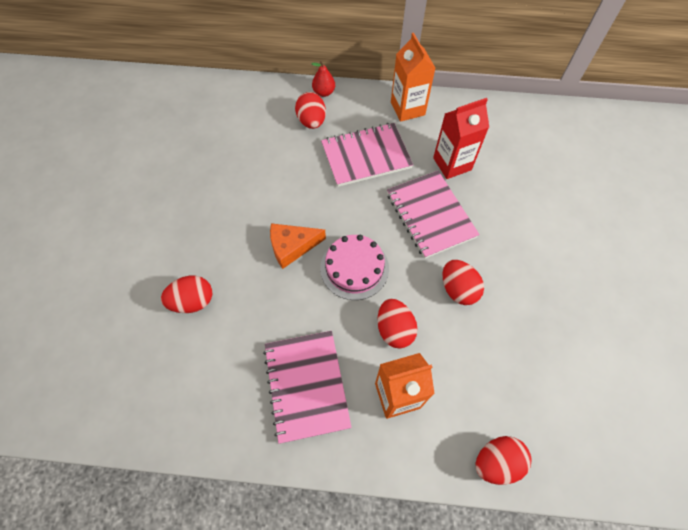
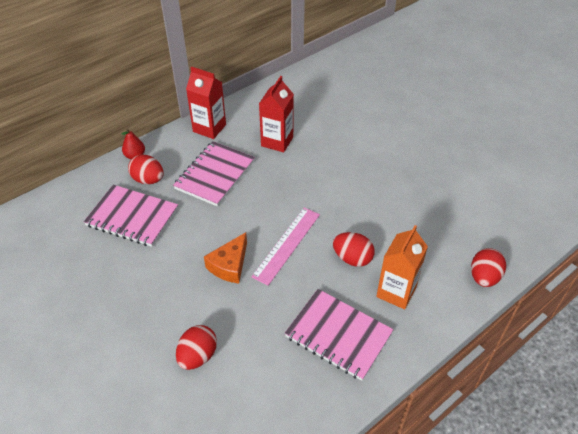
camera: 45 degrees left, 15 degrees down
pink cake [320,235,389,300] -> pink ruler [251,208,320,286]
pink notebook [387,171,480,259] -> pink notebook moved to [84,185,178,247]
orange carton [391,33,435,122] -> red carton [186,66,226,139]
red egg [443,260,484,305] -> none

